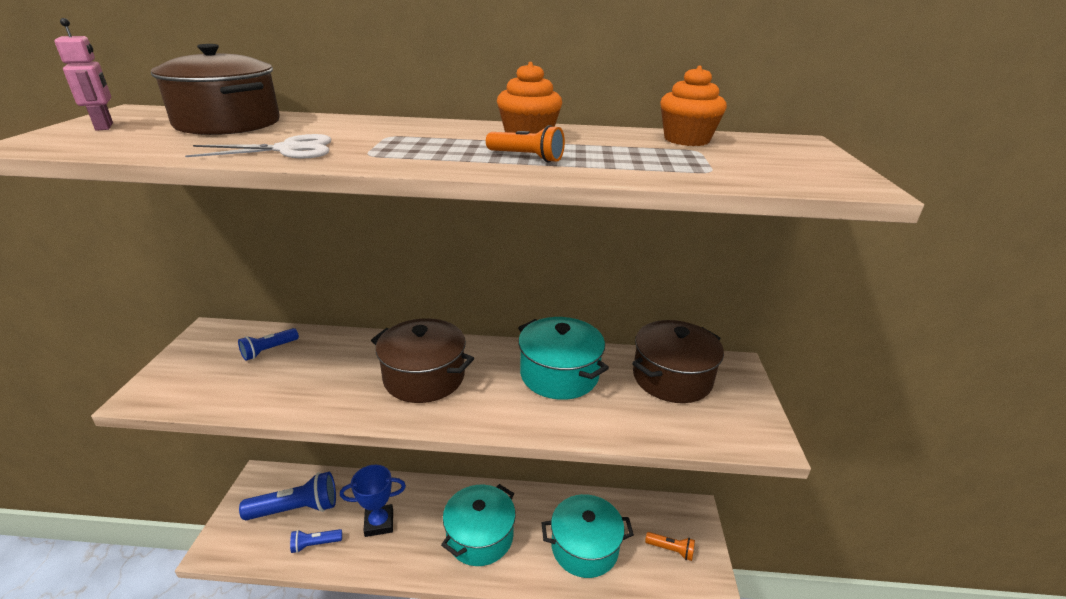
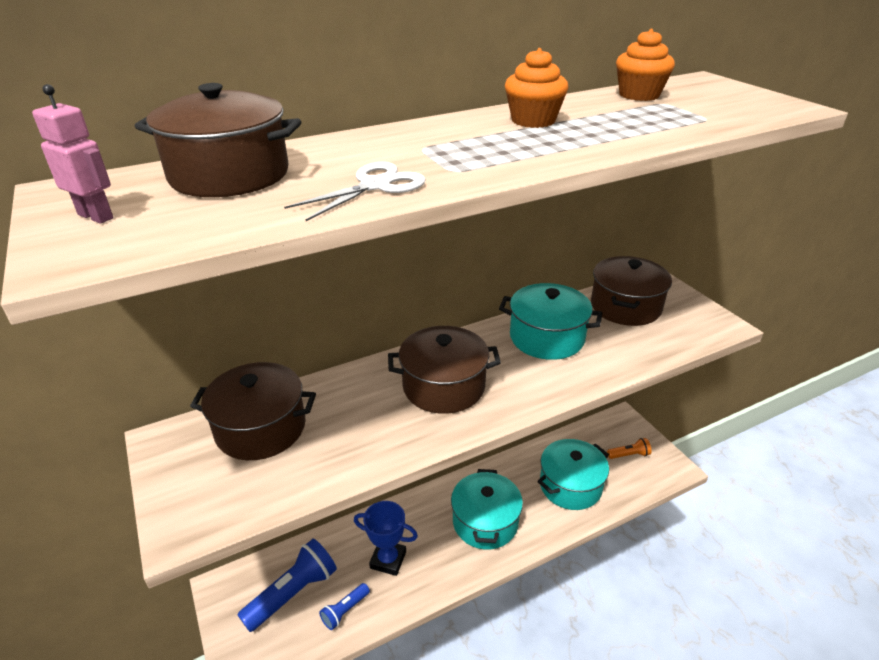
camera: 30 degrees left, 5 degrees up
blue flashlight [238,328,299,360] -> brown pot [190,362,316,460]
blue trophy [340,465,406,537] -> blue trophy turned 60 degrees clockwise [354,501,418,576]
orange flashlight [486,125,565,163] -> none

